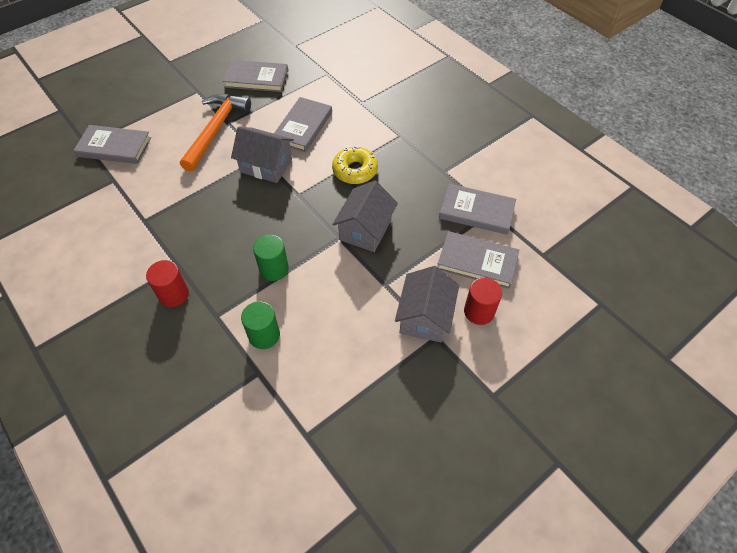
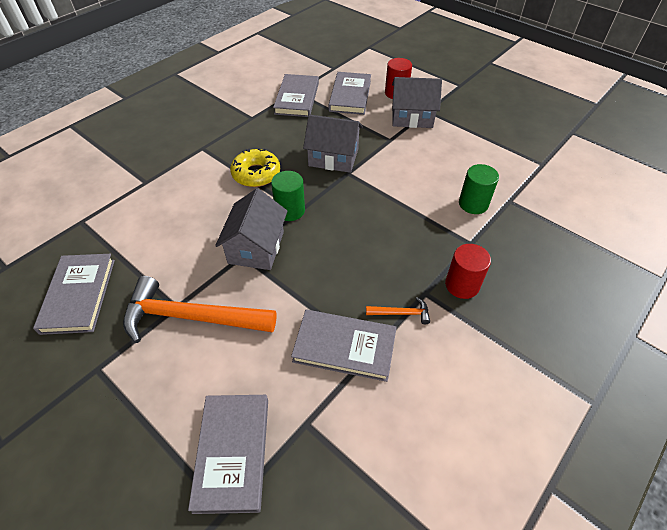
camera: 100 degrees left, 5 degrees down
green cylinder [253,235,289,281] -> green cylinder moved to [271,171,305,221]
grey book [274,97,332,152] -> grey book moved to [291,310,397,382]
none -> orange hammer [366,297,430,324]

